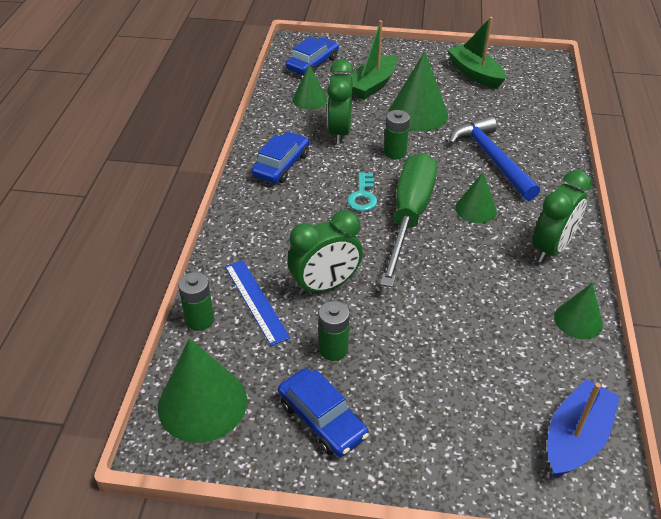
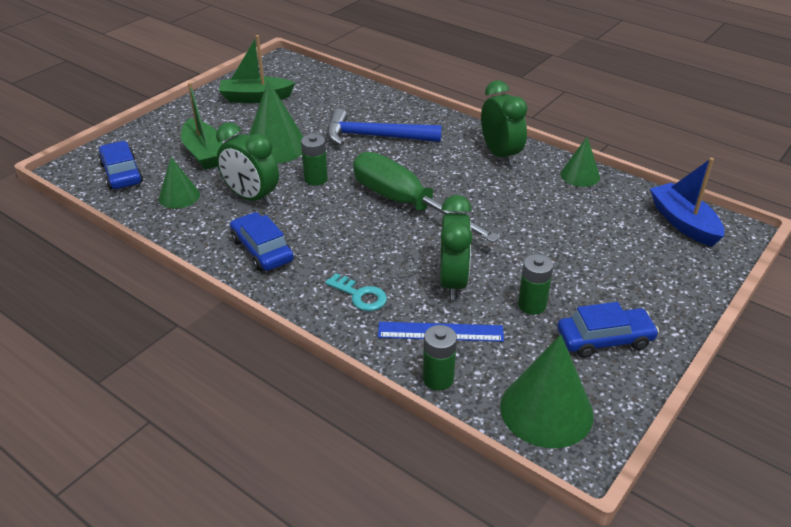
camera: 60 degrees left, 5 degrees down
turquoise key [347,172,377,211] -> turquoise key moved to [325,274,387,311]
green cone [455,172,497,223] -> none

